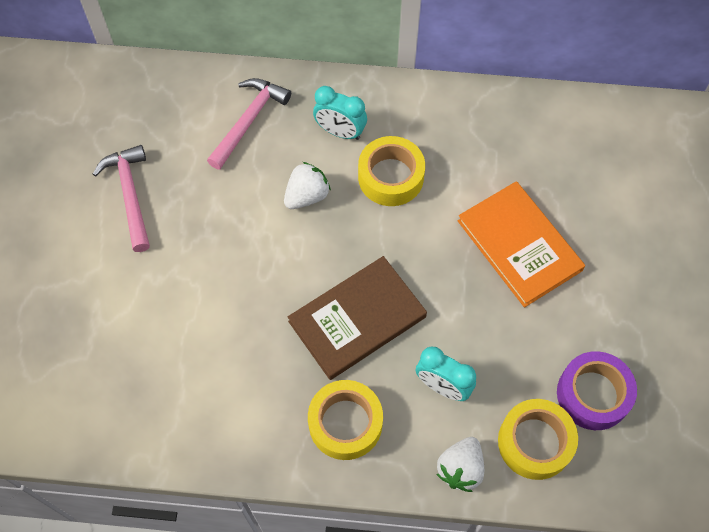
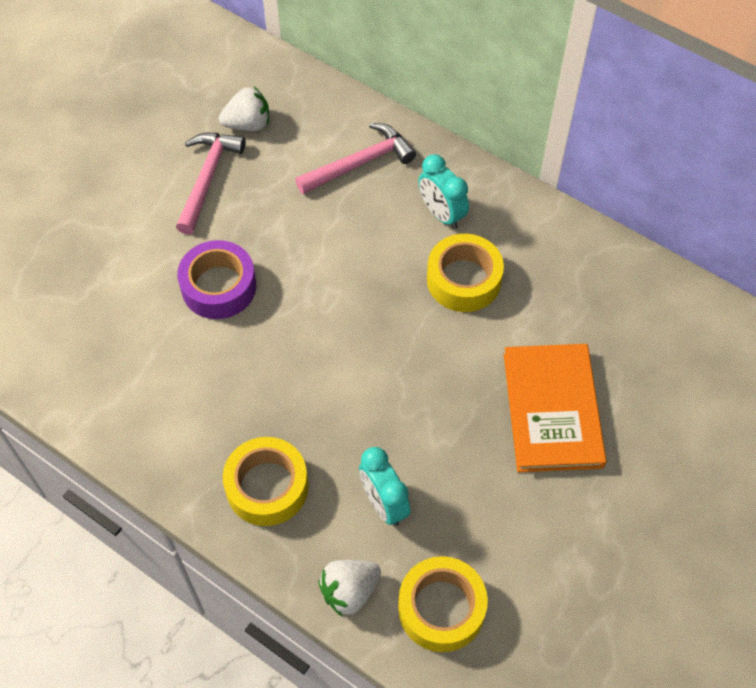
camera: 30 degrees right, 5 degrees down
white strawberry [284,162,331,209] -> white strawberry moved to [219,87,269,131]
brown book [288,256,427,380] -> none
purple tape [557,351,637,430] -> purple tape moved to [177,240,256,319]

